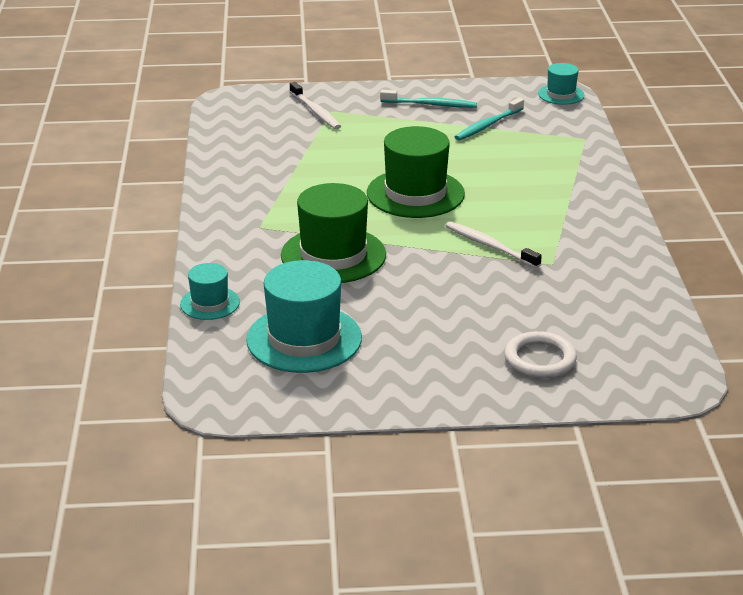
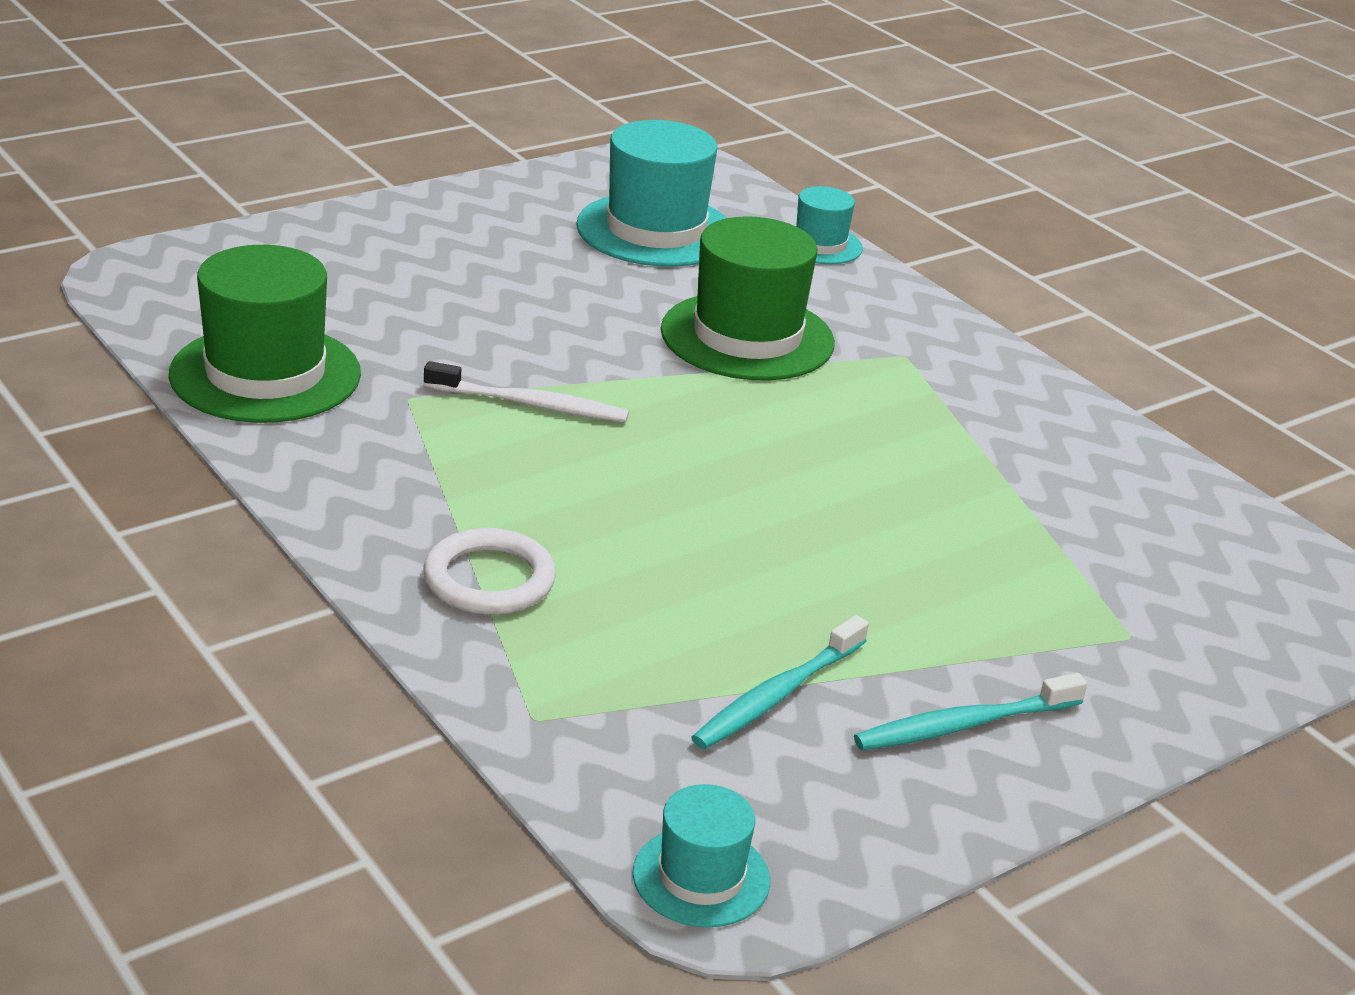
camera: 145 degrees right, 0 degrees up
white toothbrush [290,82,341,129] -> none
green hat [367,126,465,218] -> green hat moved to [169,245,361,423]
turquoise toothbrush [455,98,524,141] -> turquoise toothbrush turned 150 degrees counterclockwise [691,615,869,749]
white ring [504,331,577,379] -> white ring moved to [424,528,556,615]

